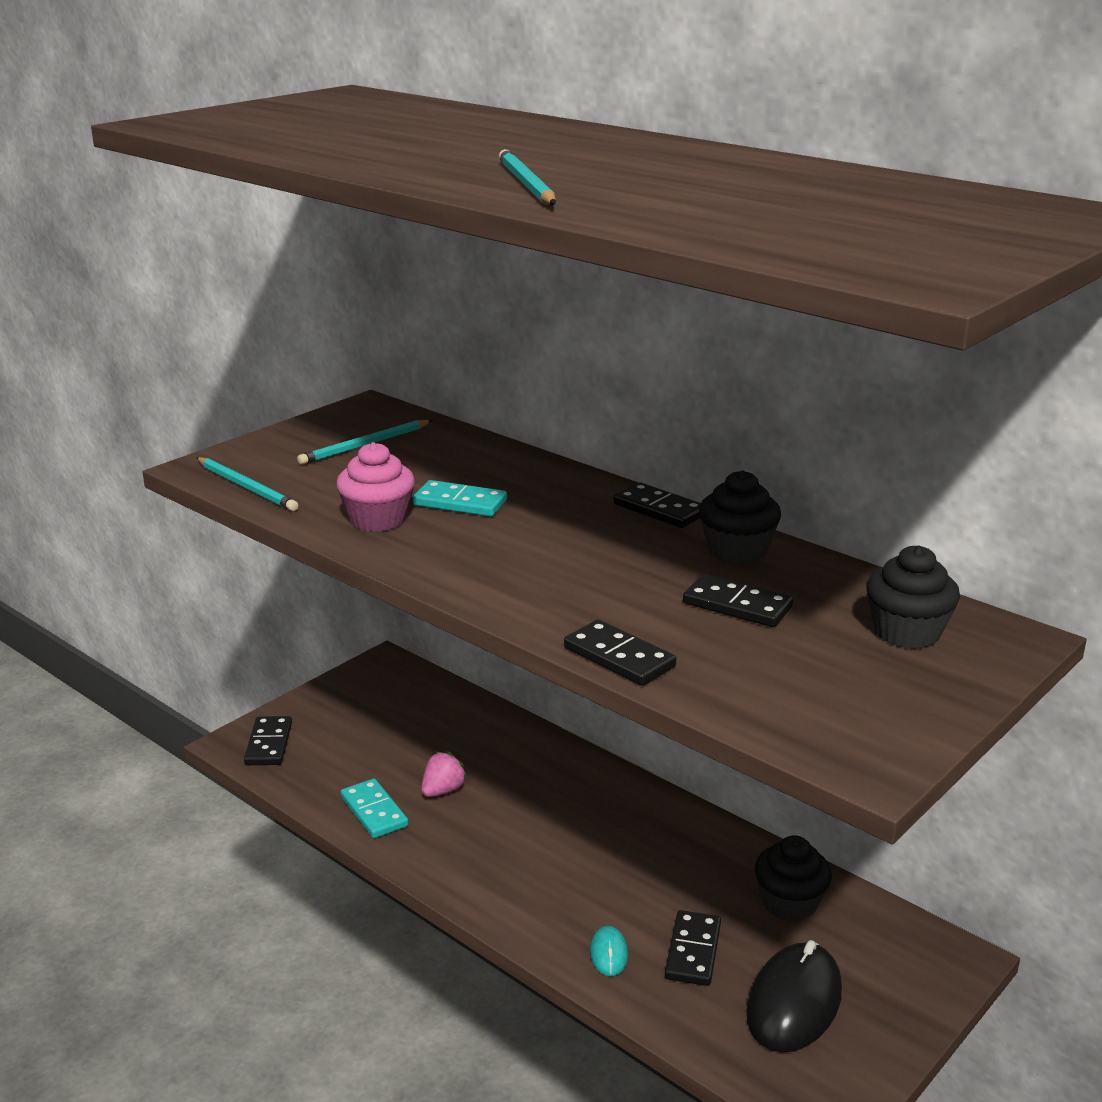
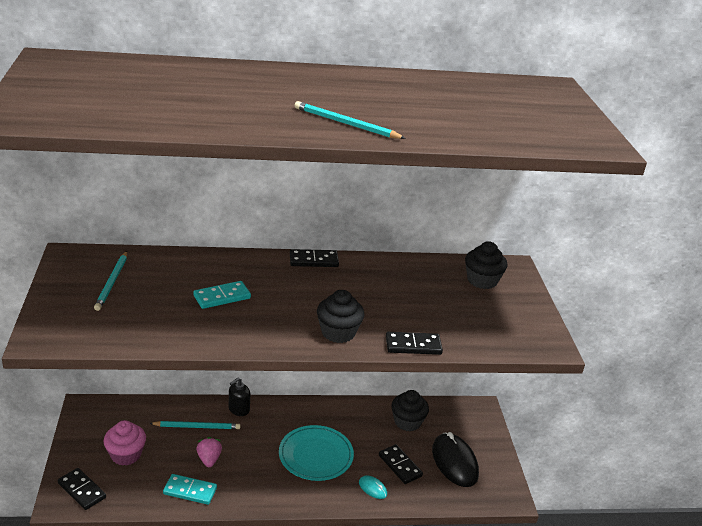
camera: 50 degrees left, 5 degrees up
turquoise pencil [196,457,298,511] -> turquoise pencil moved to [149,421,240,429]
pink cupcake [336,442,415,532] -> pink cupcake moved to [103,420,146,466]
black domino [683,574,793,627] -> none
black cupcake [699,470,781,564] -> black cupcake moved to [317,290,364,343]
none -> black soap dispenser [229,377,250,416]
none -> turquoise plate [279,425,354,481]

